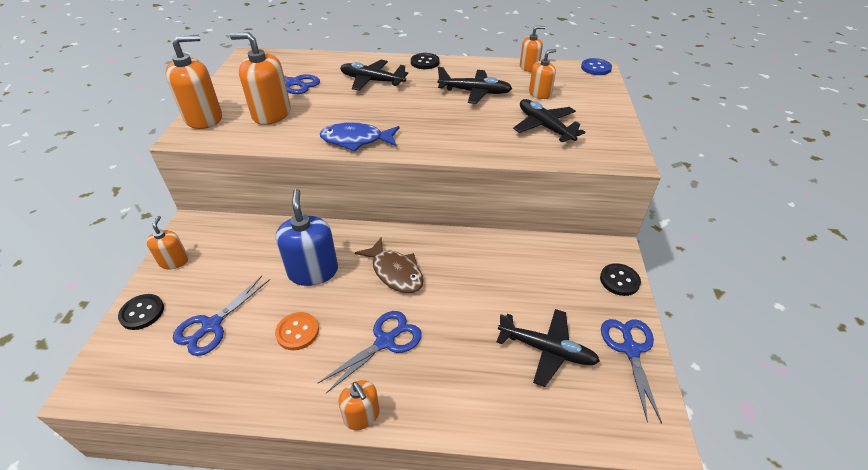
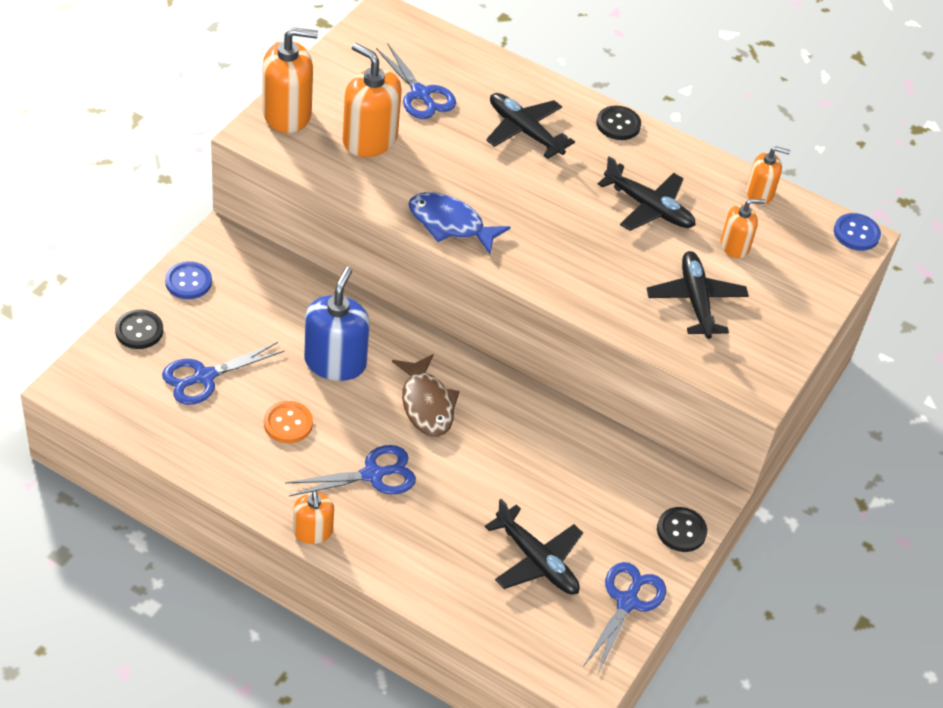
camera: 20 degrees right, 5 degrees up
orange soap dispenser [146,216,188,269] -> blue button [165,261,212,299]

